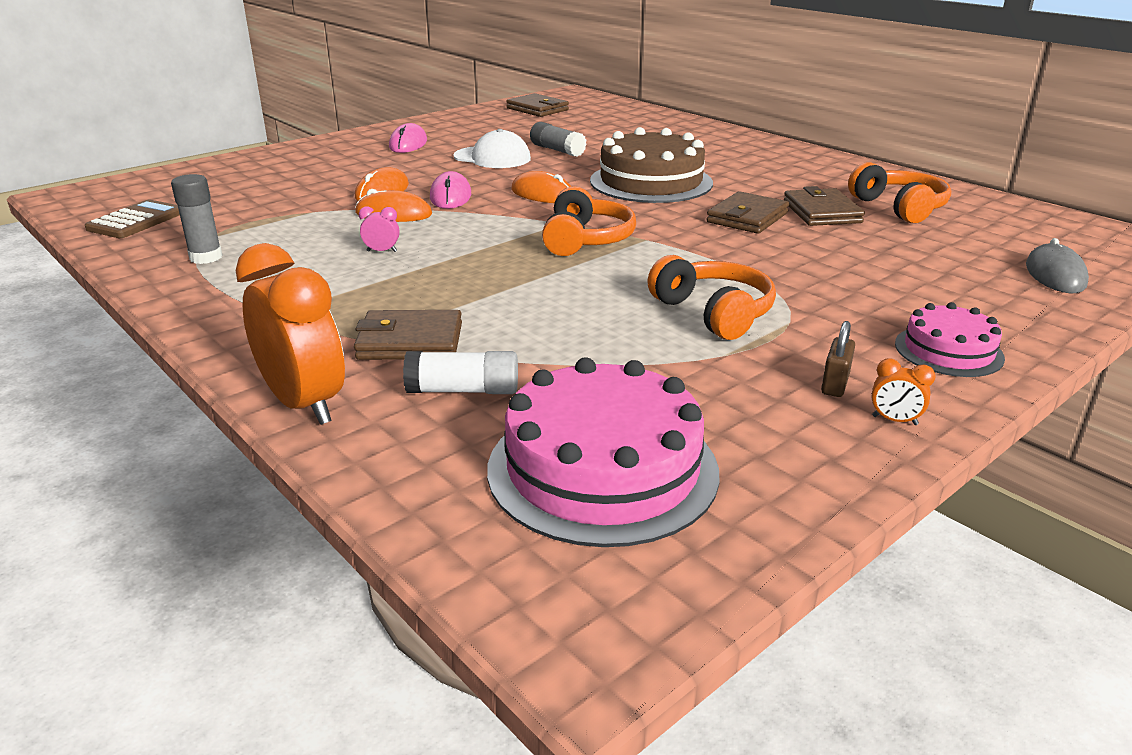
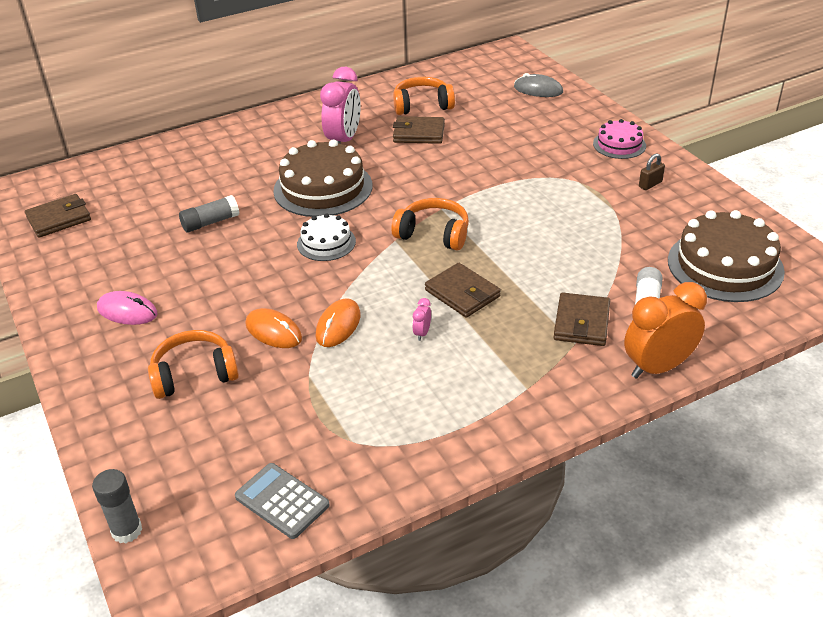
camera: 75 degrees left, 10 degrees up
brown calculator [85,199,180,238] -> grey calculator [235,463,329,539]
grey glue stick [171,174,223,264] -> grey glue stick moved to [92,469,142,543]
pink mouse [430,171,471,209] -> none
white cap [453,129,531,168] -> none
pink cake [487,358,719,547] -> brown cake [668,210,785,302]
orange mouse [511,171,572,203] -> white cake [297,213,356,261]
orange headphones [647,255,776,340] -> orange headphones moved to [148,330,239,399]
brown wallet [707,191,789,234] -> brown wallet moved to [425,263,501,318]
brown padlock [821,321,855,397] -> brown padlock turned 75 degrees counterclockwise [639,153,665,190]
orange clock [872,359,936,425] -> none
none -> pink clock [320,67,361,144]

